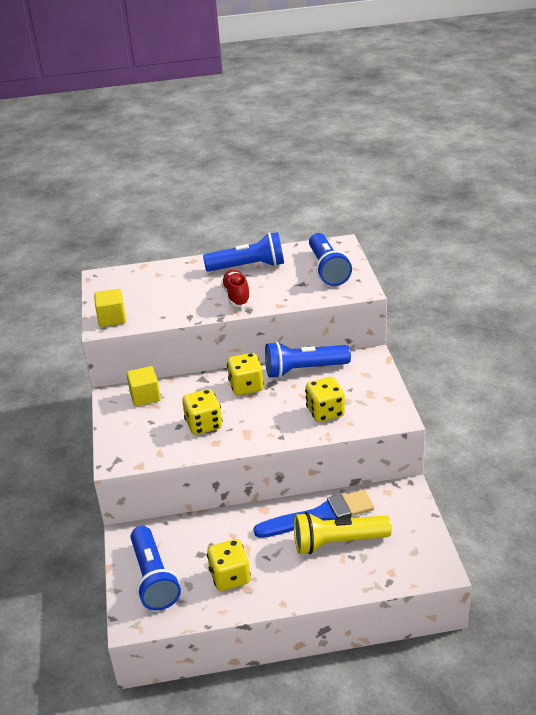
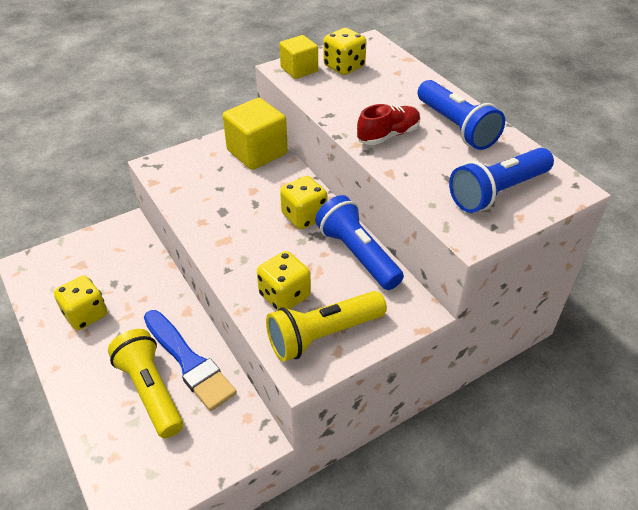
camera: 65 degrees right, 10 degrees up
yellow cube [127,366,161,406] -> yellow cube [223,98,288,170], size x1.61
blue flashlight [130,526,181,611] -> none
yellow dice [182,389,222,435] -> yellow dice moved to [323,28,367,75]
none -> yellow flashlight [266,291,387,362]

